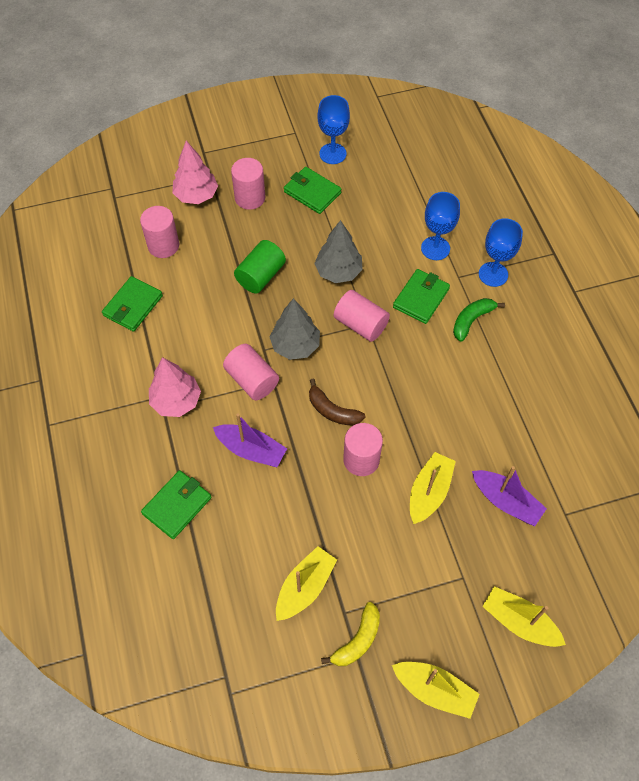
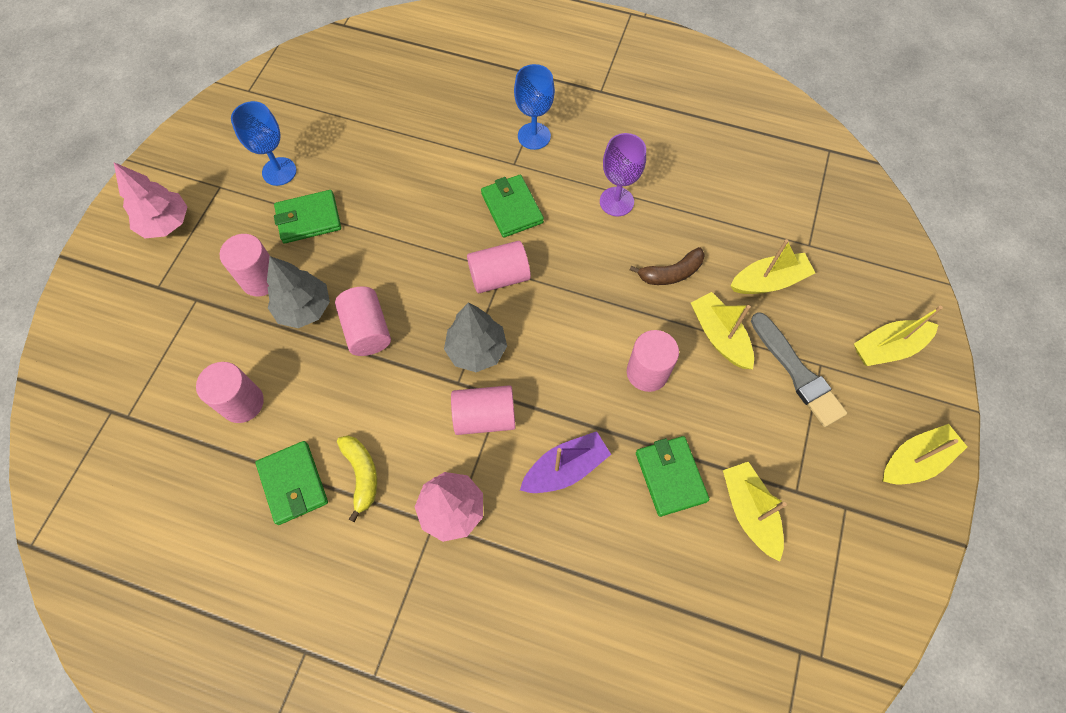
camera: 55 degrees left, 5 degrees up
green wallet [141,470,212,539] -> green wallet moved to [636,436,710,517]
pink tree [172,141,218,204] -> pink tree moved to [114,162,187,238]
green cylinder [234,240,286,293] -> pink cylinder [335,286,391,356]
brown banana [309,378,365,425] -> brown banana moved to [630,247,705,285]
grey tree [314,220,363,283] -> grey tree moved to [267,256,330,328]
yellow banana [321,602,380,666] -> yellow banana moved to [337,435,377,522]
blue goblet [421,192,460,260] -> none
green banana [453,298,505,342] -> none
purple boat [472,466,547,526] -> yellow boat [730,239,815,294]
none -> purple goblet [600,133,646,216]
none -> grey brush [751,312,847,427]

